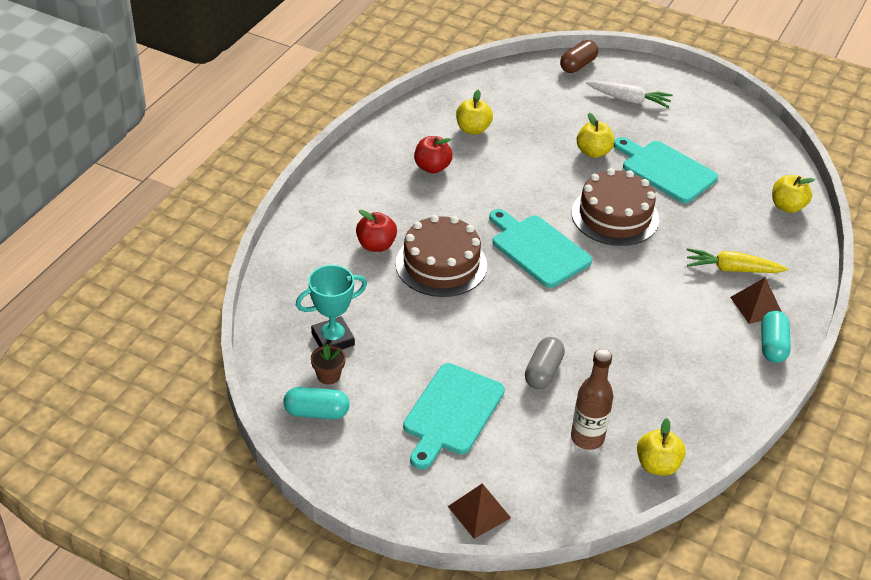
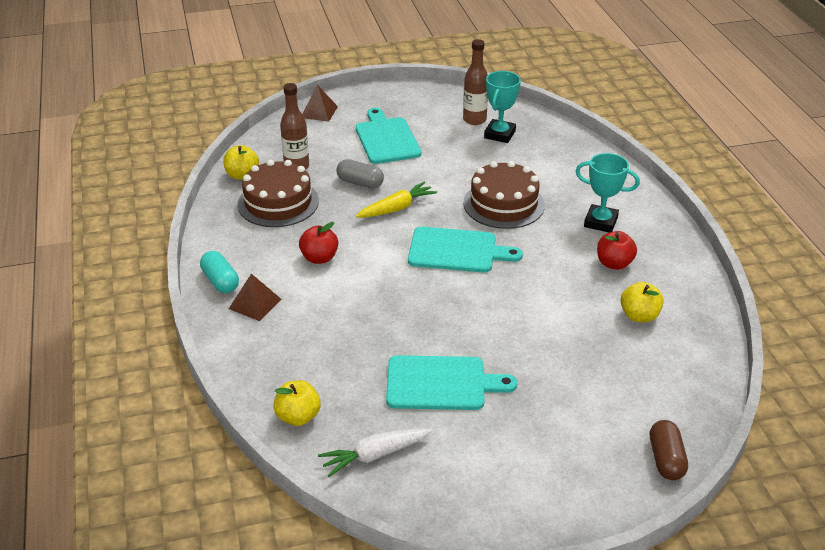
camera: 140 degrees right, 5 degrees down
turquoise capsule [283,387,350,419] -> none
brown flower pot [311,344,346,385] -> brown bottle [463,39,488,125]
red apple [356,210,397,252] -> red apple moved to [299,222,338,264]
grey capsule [525,337,565,389] -> grey capsule turned 45 degrees counterclockwise [336,159,384,189]
brown cake [572,168,659,246] -> brown cake moved to [237,160,319,227]
yellow apple [577,113,614,158] -> none
white carrot [586,81,673,108] -> white carrot moved to [318,428,433,477]
yellow carrot [687,248,788,273] -> yellow carrot moved to [355,181,437,218]
none -> turquoise trophy [576,153,640,233]

